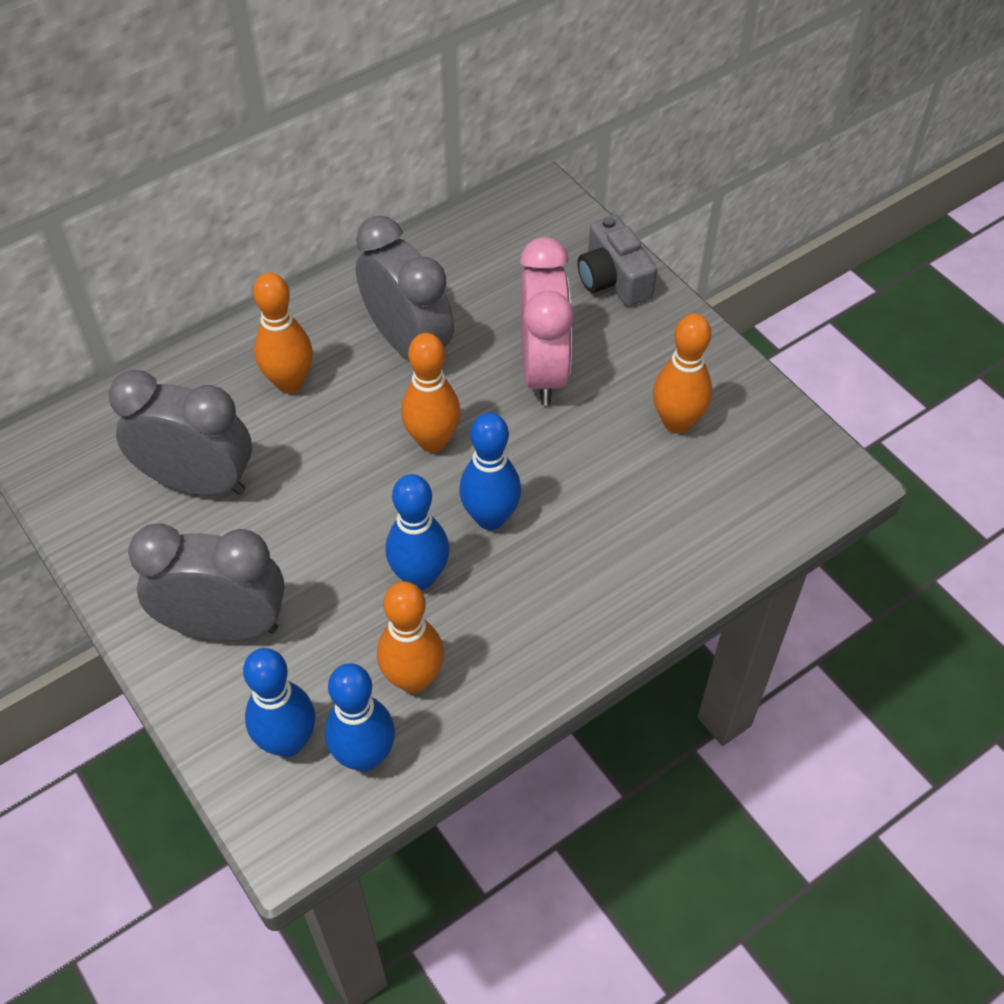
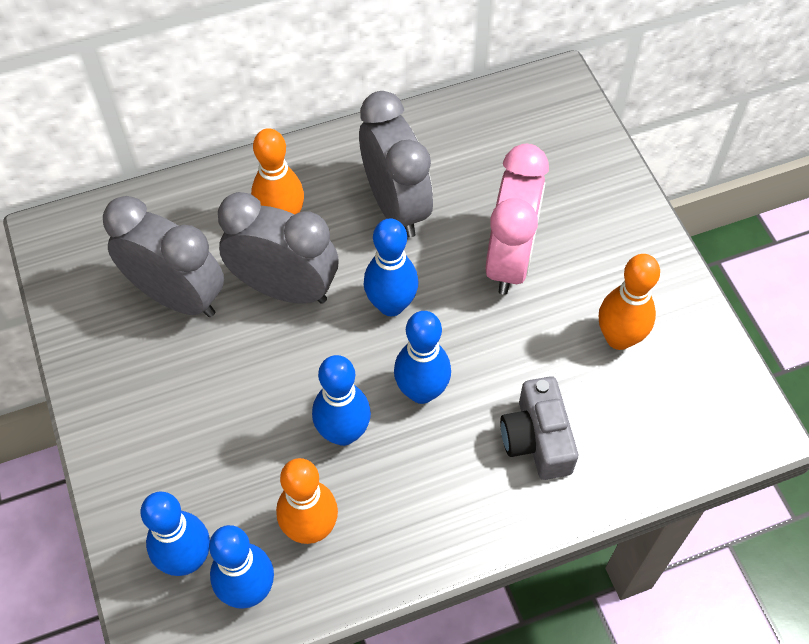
camera: 15 degrees right, 5 degrees up
grey clock [128,523,285,641] -> grey clock moved to [218,192,338,304]
orange bowling pin [401,333,461,452] -> blue bowling pin [364,218,418,316]
grey camera [577,215,657,307] -> grey camera moved to [500,376,578,480]

